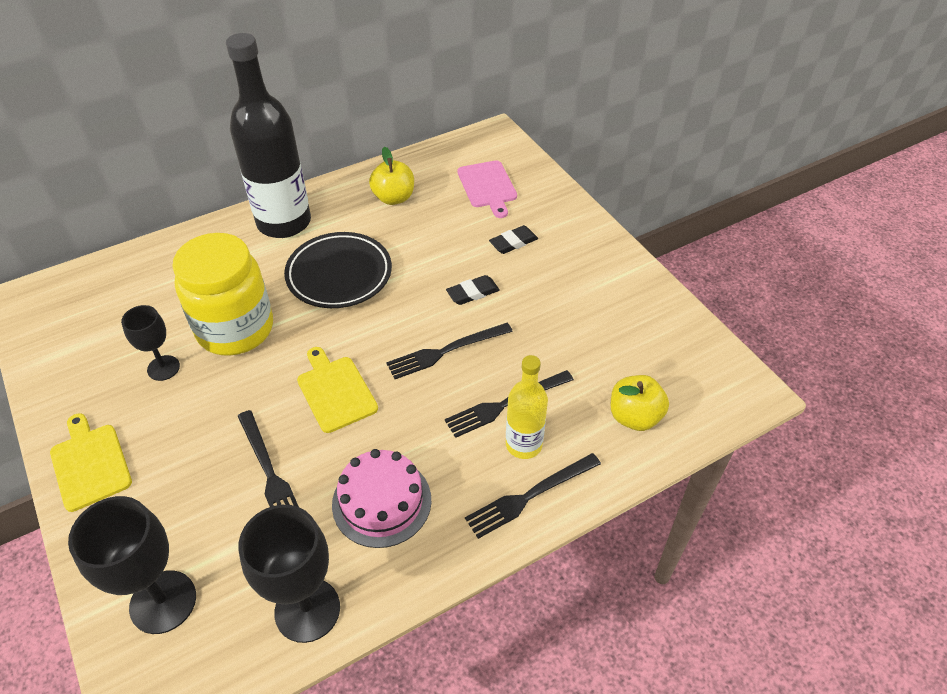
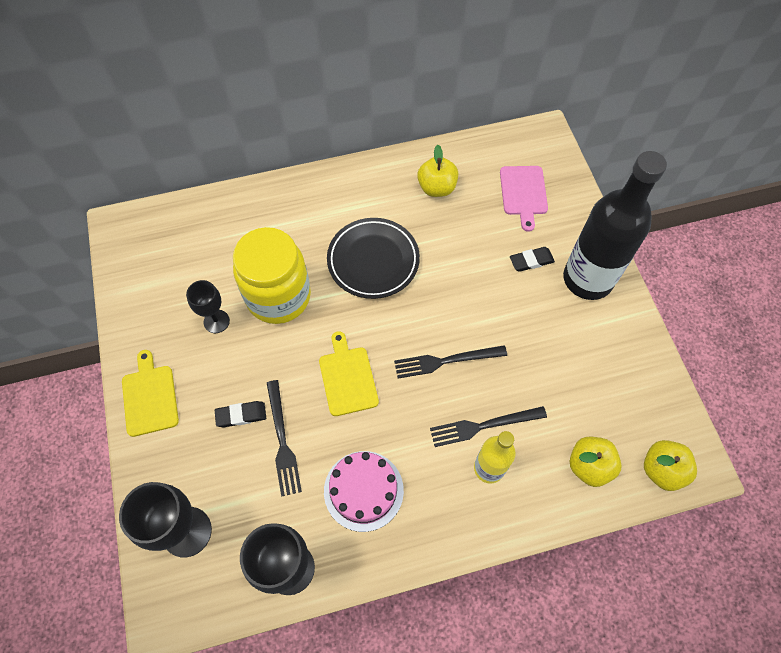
camera: 15 degrees right, 15 degrees up
black bottle [226,33,311,238] -> black bottle moved to [563,151,667,300]
black eraser [446,275,500,305] -> black eraser moved to [215,401,266,427]
black fork [465,453,601,539] -> none
none -> yellow apple [644,440,697,491]

